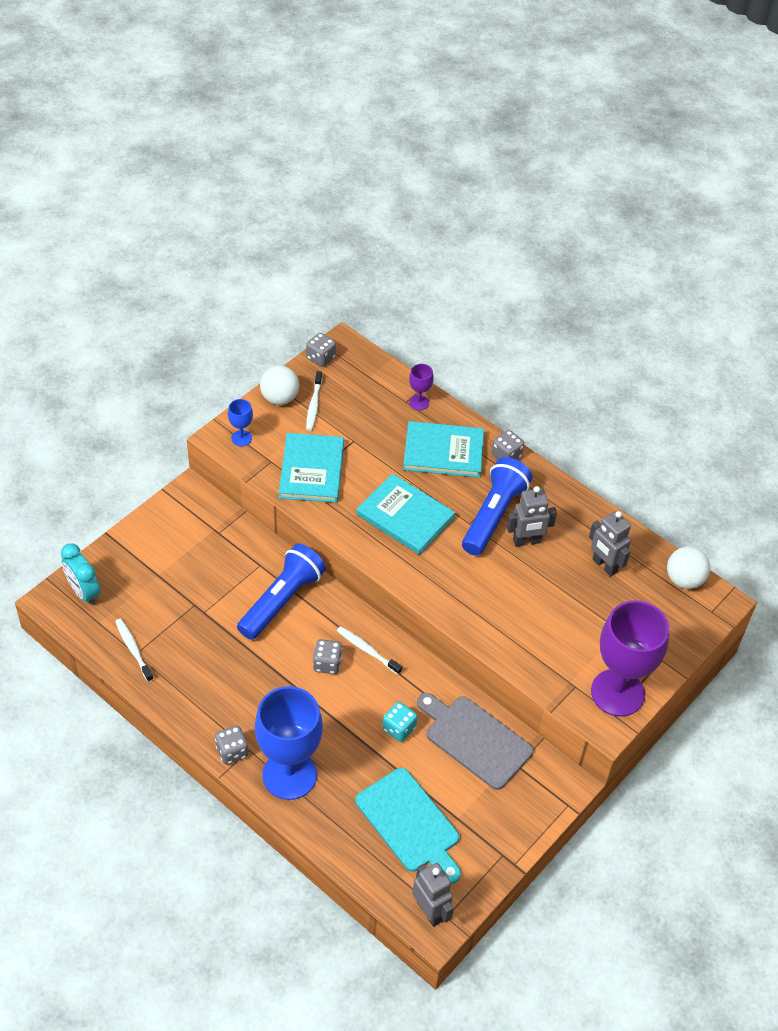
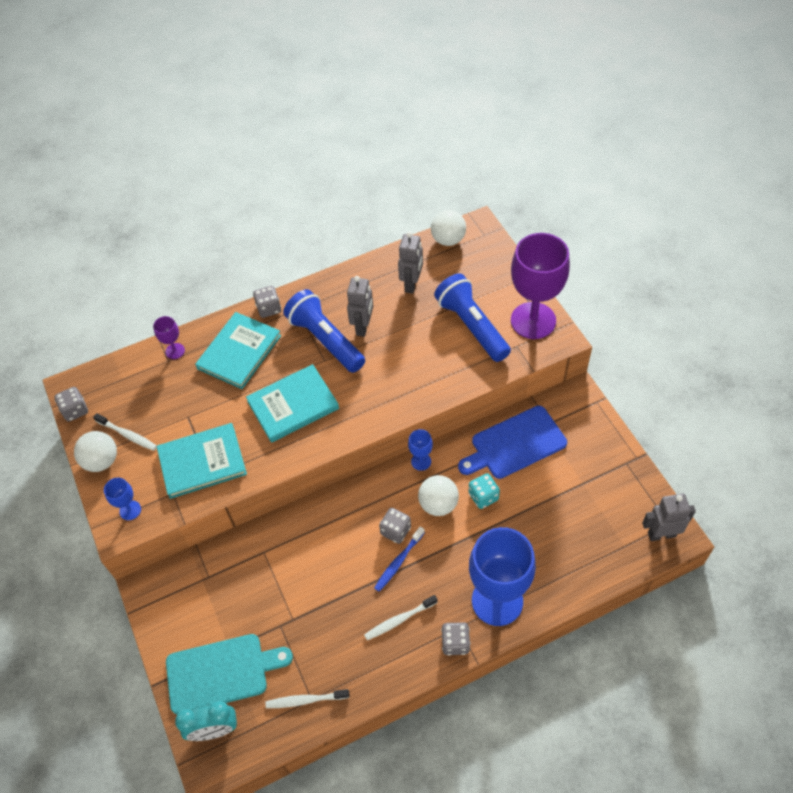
camera: 60 degrees left, 5 degrees up
blue flashlight [237,543,326,640] -> blue flashlight moved to [434,273,511,362]
turquoise book [279,433,344,503] -> turquoise book turned 45 degrees counterclockwise [157,423,247,499]
white toothbrush [337,626,402,675] -> white toothbrush moved to [364,595,438,640]
turquoise cutting board [355,768,461,884] -> turquoise cutting board moved to [166,634,293,714]
grey cutting board [417,693,533,790] -> blue cutting board [458,406,567,479]
grey robot [589,511,631,576] -> grey robot turned 60 degrees counterclockwise [398,232,423,294]
none -> blue toothbrush [374,526,425,591]
none -> blue goblet [408,429,433,471]
none -> white ball [418,475,459,516]

